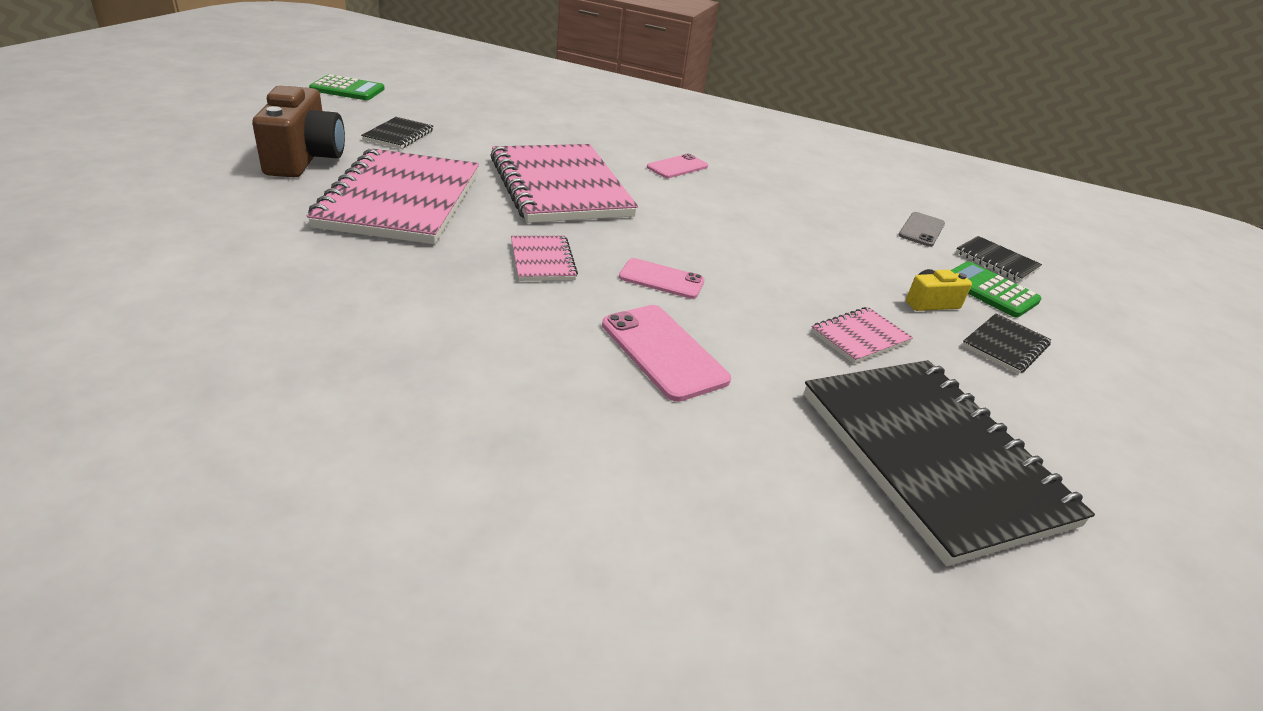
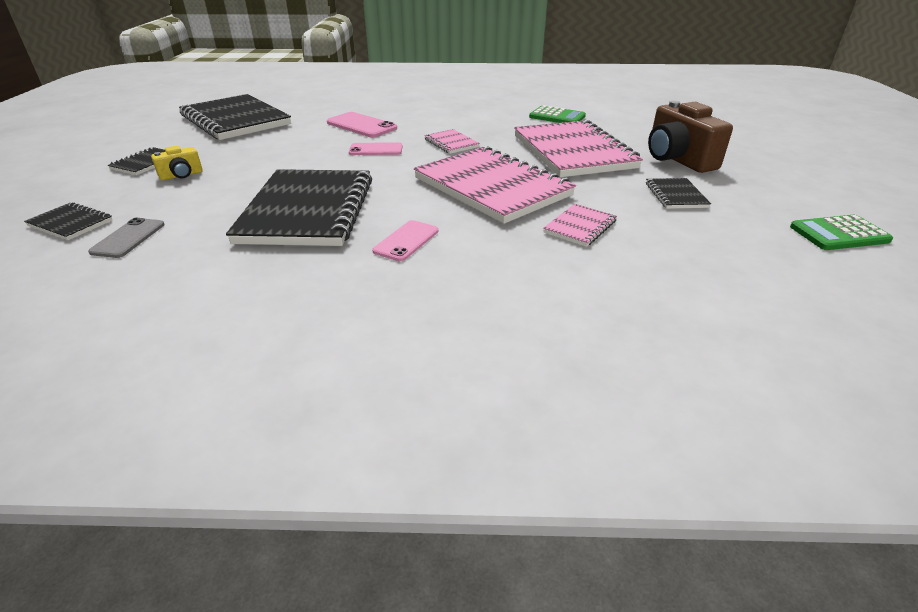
camera: 165 degrees right, 0 degrees up
pink notebook [811,307,913,364] -> pink notebook moved to [543,204,617,247]
green calculator [951,261,1042,318] -> green calculator moved to [529,105,586,123]
none -> black notebook [226,169,372,246]

